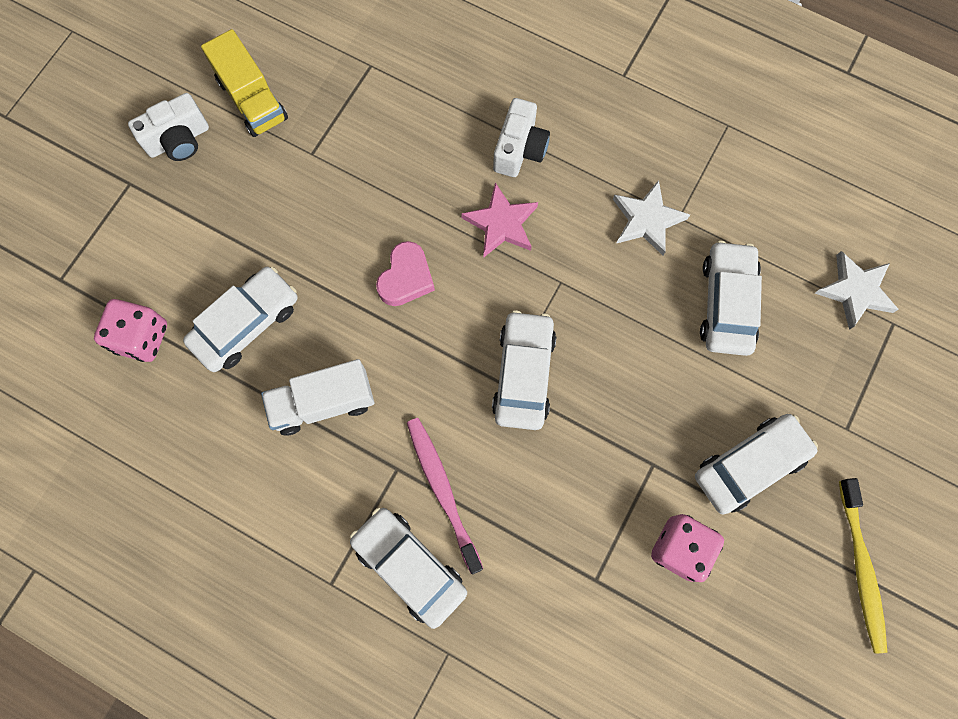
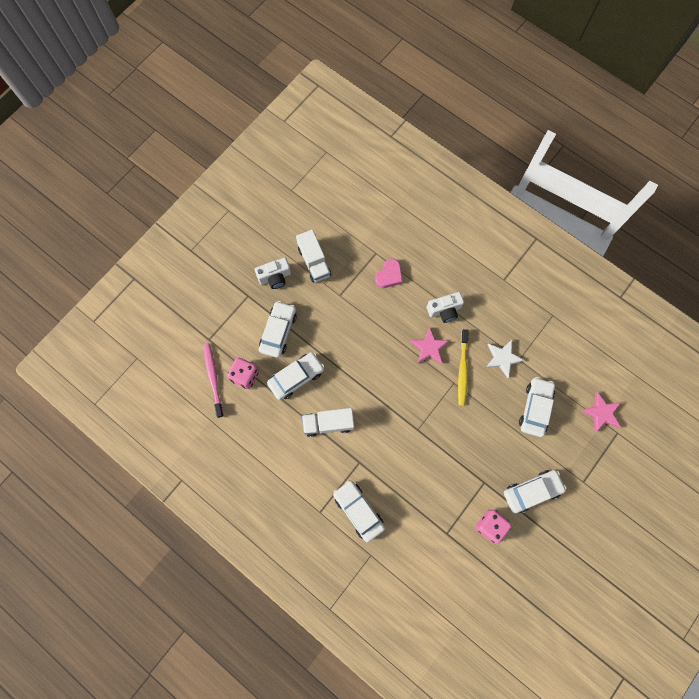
camera: 10 degrees right, 0 degrees up
yellow truck [201,29,288,137] -> white truck [296,230,331,283]
pink heart [376,241,435,306] -> pink heart moved to [375,258,403,288]
pink toothbrush [407,418,483,574] -> pink toothbrush moved to [203,343,224,418]
white car [492,310,556,430] -> white car moved to [259,301,297,358]
white camera [493,98,550,177] -> white camera turned 45 degrees clockwise [427,292,464,323]
white star [815,251,899,330] -> pink star [581,392,621,432]
yellow toothbrush [839,478,887,653] -> yellow toothbrush moved to [458,329,469,406]

